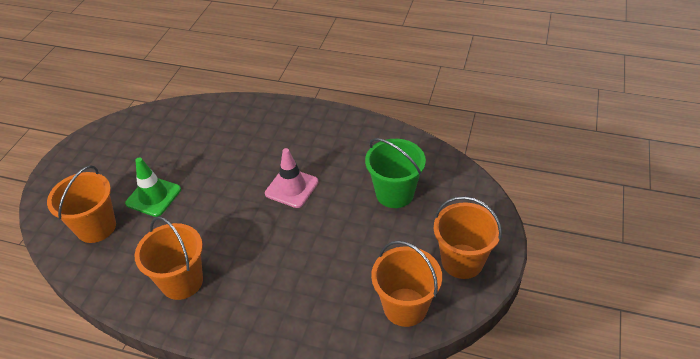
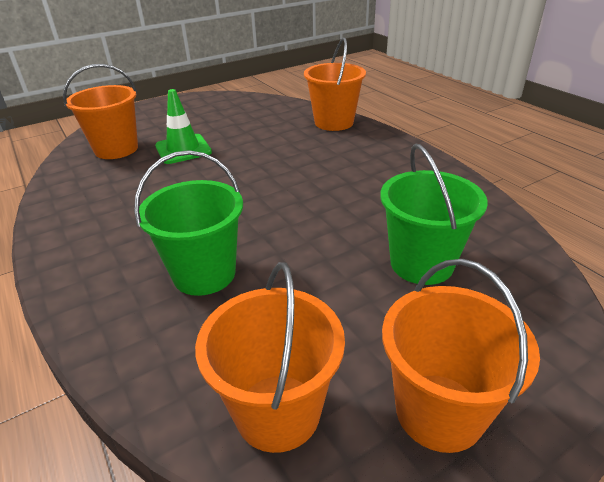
camera: 40 degrees right, 10 degrees down
orange bucket [134,216,203,300] -> orange bucket moved to [304,37,366,131]
pink traffic cone [265,148,319,208] -> none
none -> green bucket [134,150,243,296]

